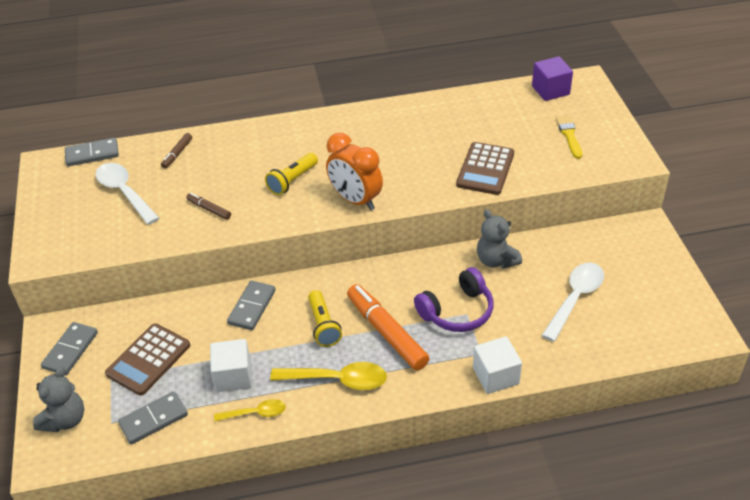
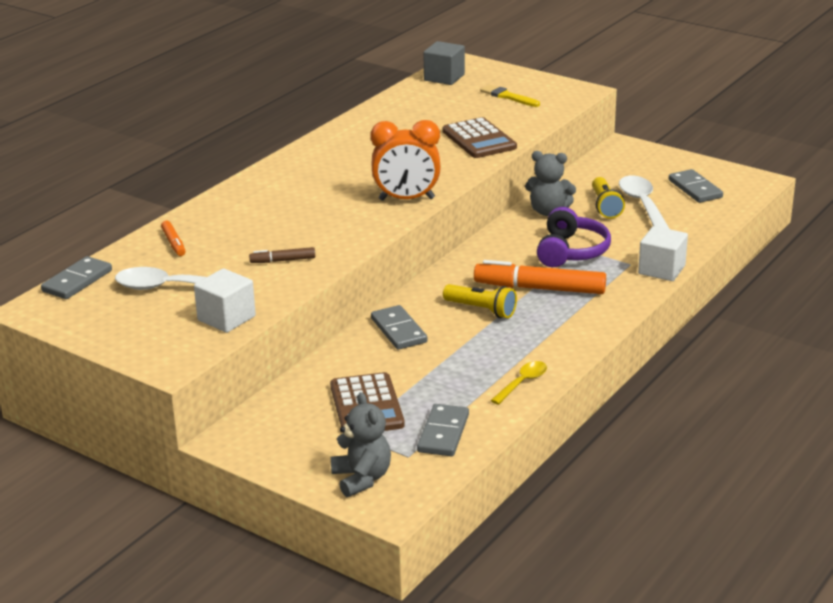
camera: 45 degrees left, 15 degrees down
grey domino [41,322,98,375] -> grey domino moved to [669,169,723,203]
brown marker [161,133,192,169] -> orange marker [161,221,186,256]
white cube [210,339,252,392] -> white cube moved to [194,268,256,333]
yellow flashlight [265,153,318,195] -> yellow flashlight moved to [592,177,625,219]
yellow spoon [270,362,387,390] -> none
purple cube [532,56,573,101] -> grey cube [423,41,465,85]

